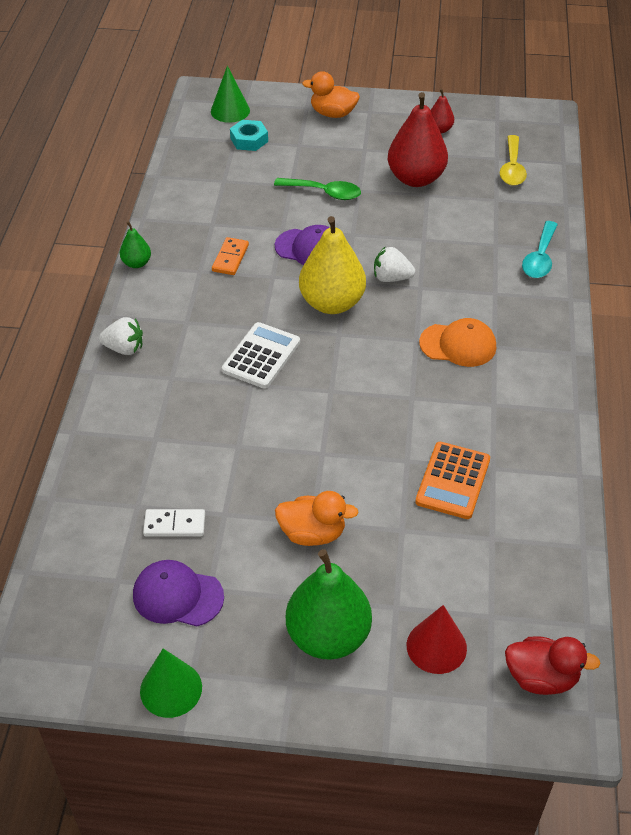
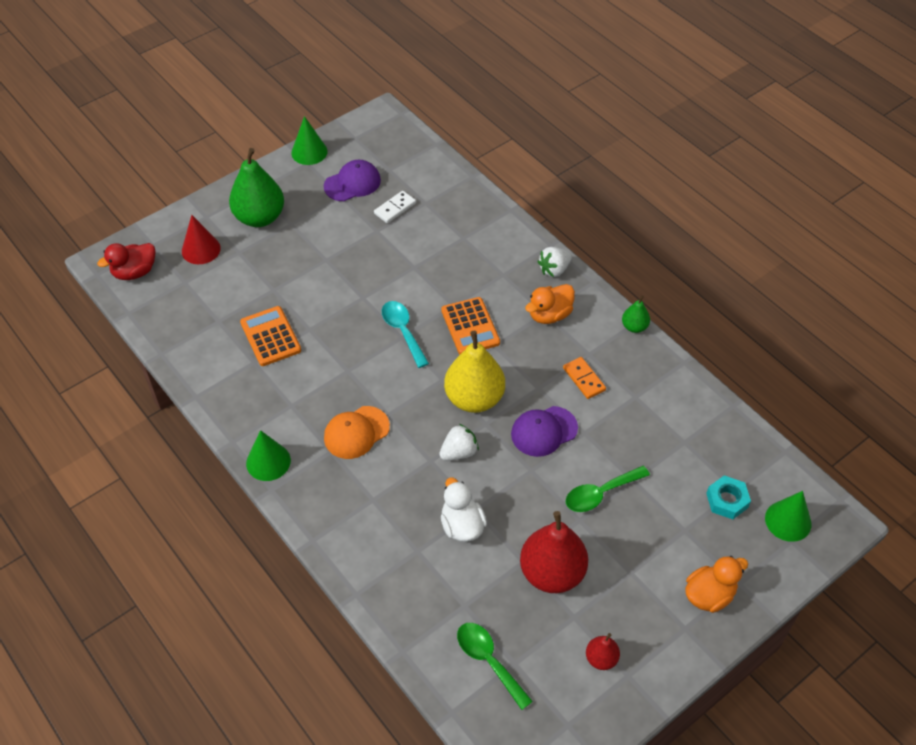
camera: 135 degrees right, 5 degrees up
white calculator [222,322,300,389] -> orange calculator [441,297,500,354]
orange duck [275,491,359,546] -> orange duck moved to [525,284,575,324]
yellow spoon [500,135,527,186] -> green spoon [457,623,533,710]
turquoise spoon [522,221,558,278] -> turquoise spoon moved to [382,301,429,368]
none -> green cone [246,430,291,481]
none -> white duck [441,477,487,542]

